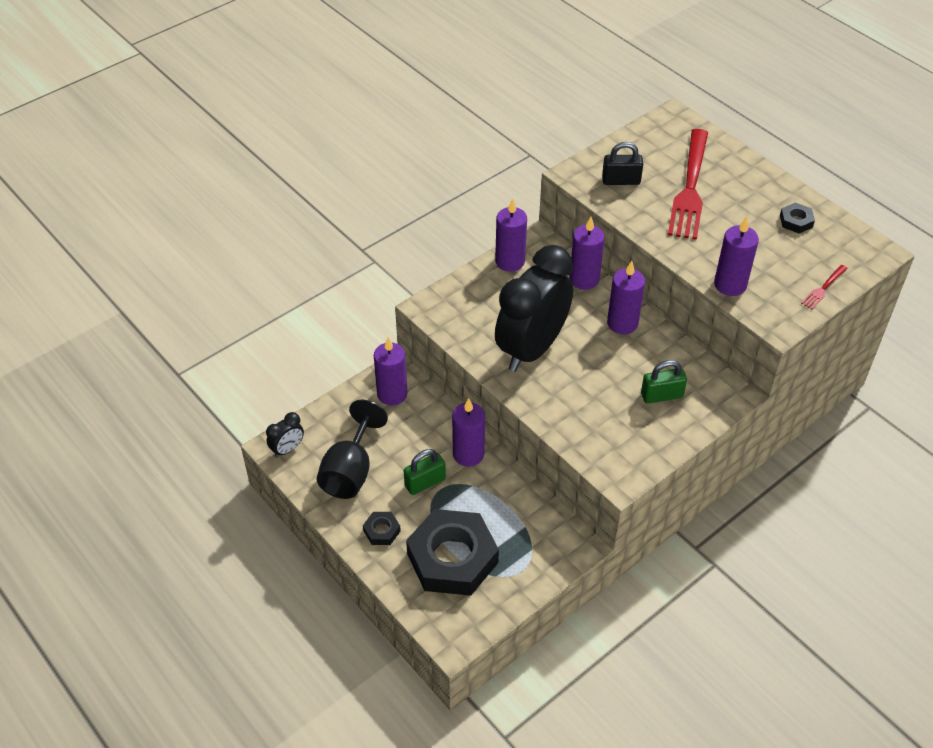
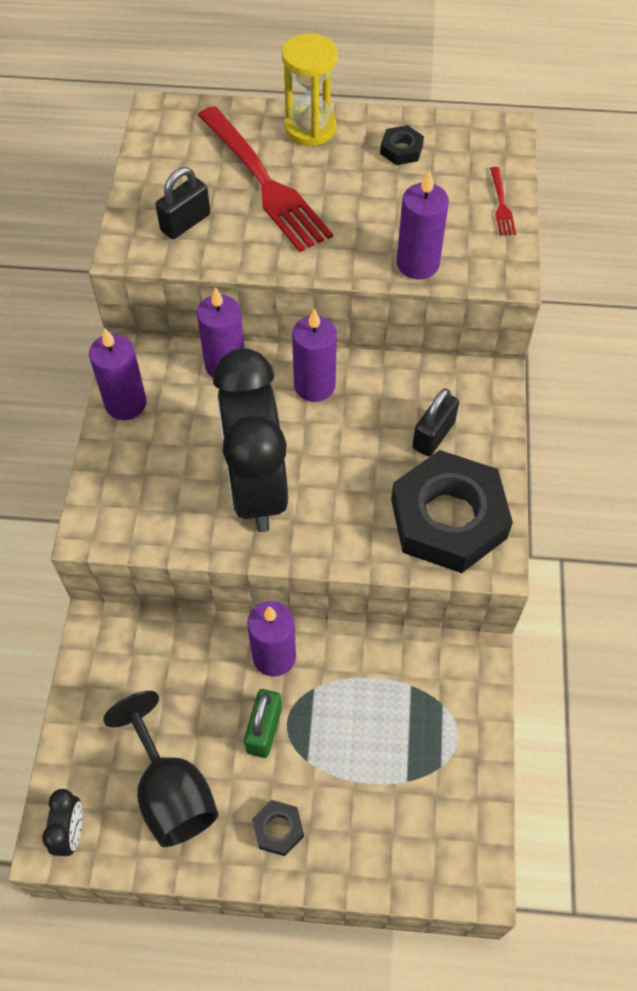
camera: 45 degrees left, 10 degrees up
purple candle [374,337,408,406] -> none
black nut [406,509,499,596] -> black nut moved to [391,450,513,573]
green padlock [641,360,687,404] -> black padlock [412,388,459,457]
none -> yellow hourglass [282,33,338,146]

